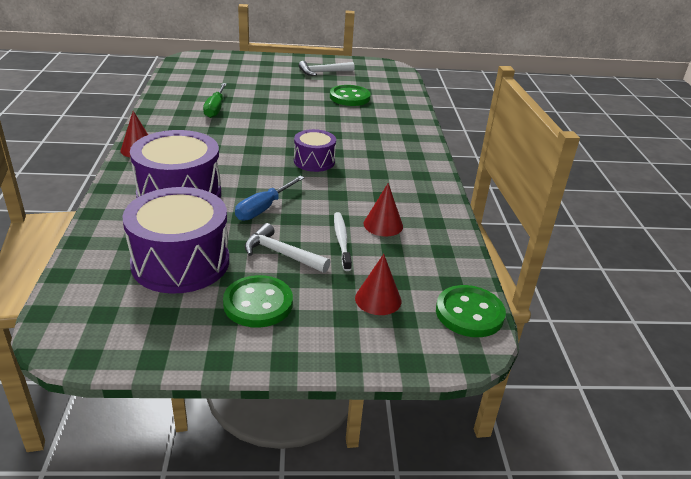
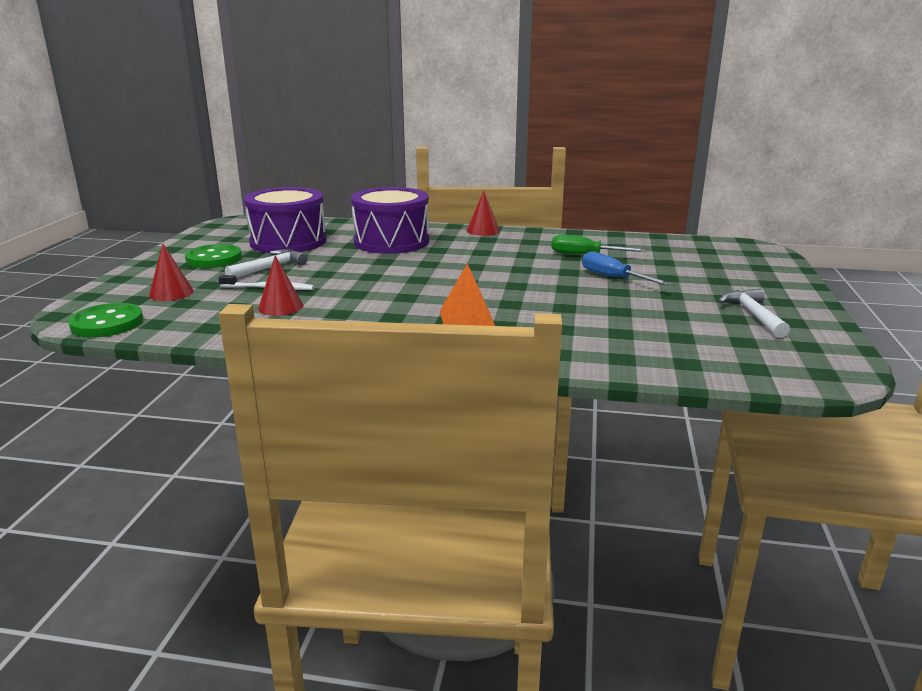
camera: 105 degrees right, 10 degrees down
blue screwdriver [235,176,305,221] -> blue screwdriver moved to [582,251,670,285]
purple drum [294,129,336,172] -> none
green button [330,85,371,106] -> none
none -> orange pyramid [440,263,495,326]

